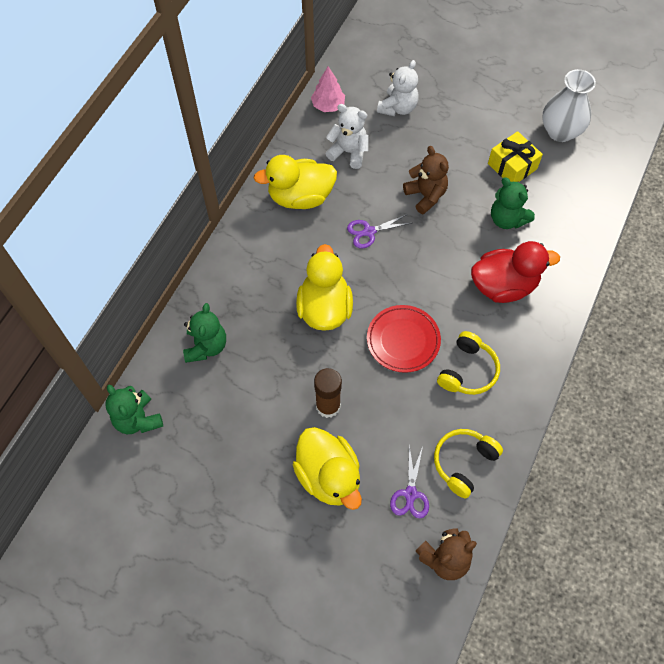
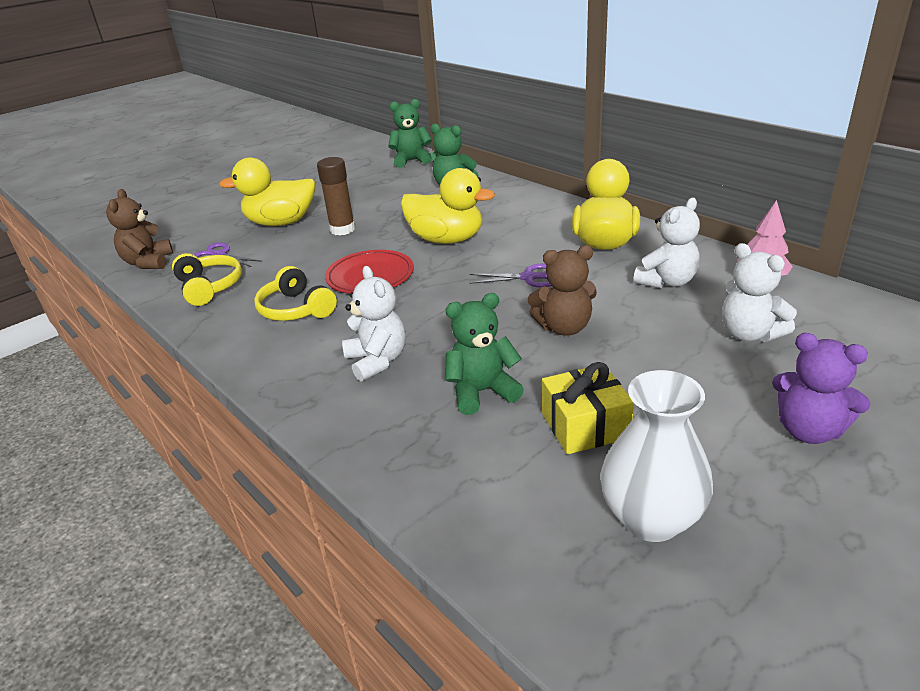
camera: 115 degrees right, 30 degrees down
purple scissors [347,214,411,248] -> purple scissors turned 90 degrees clockwise [469,264,551,287]
red duck [471,241,560,303] -> white teddy bear [342,266,406,381]
none -> purple teddy bear [772,333,871,444]

